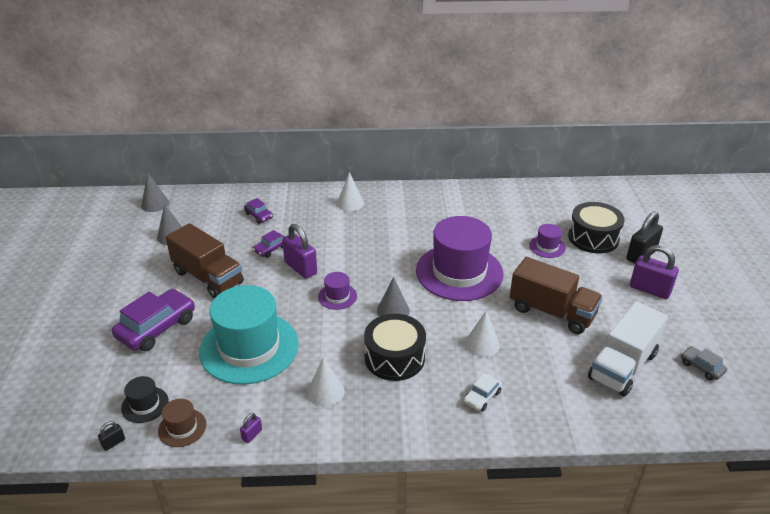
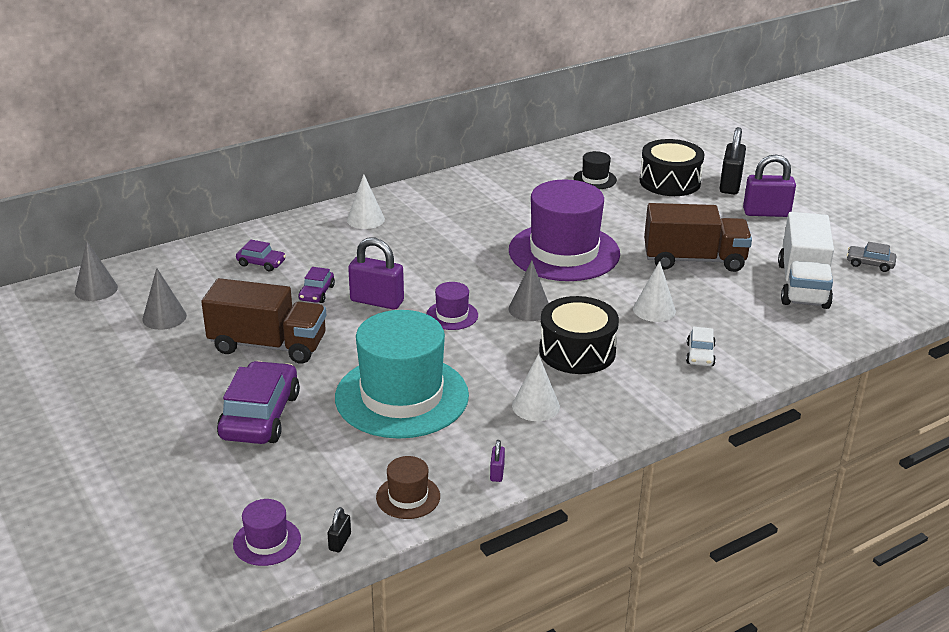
camera: 30 degrees left, 5 degrees down
black hat [121,376,169,423] -> black hat moved to [574,151,617,189]
purple hat [529,224,566,258] -> purple hat moved to [233,499,301,566]

